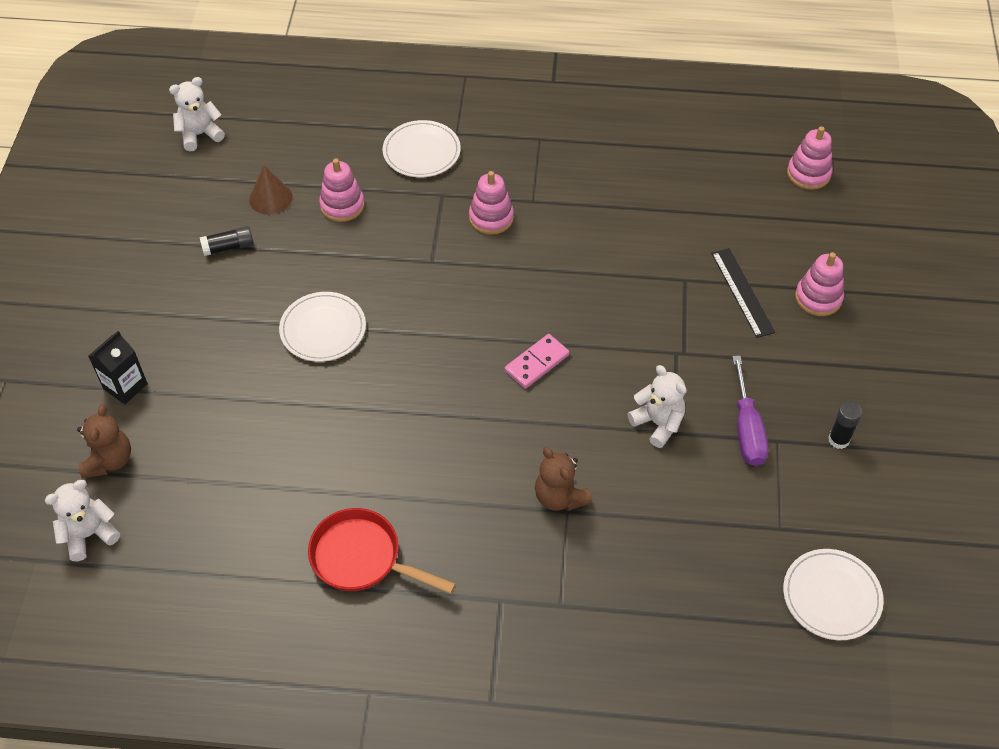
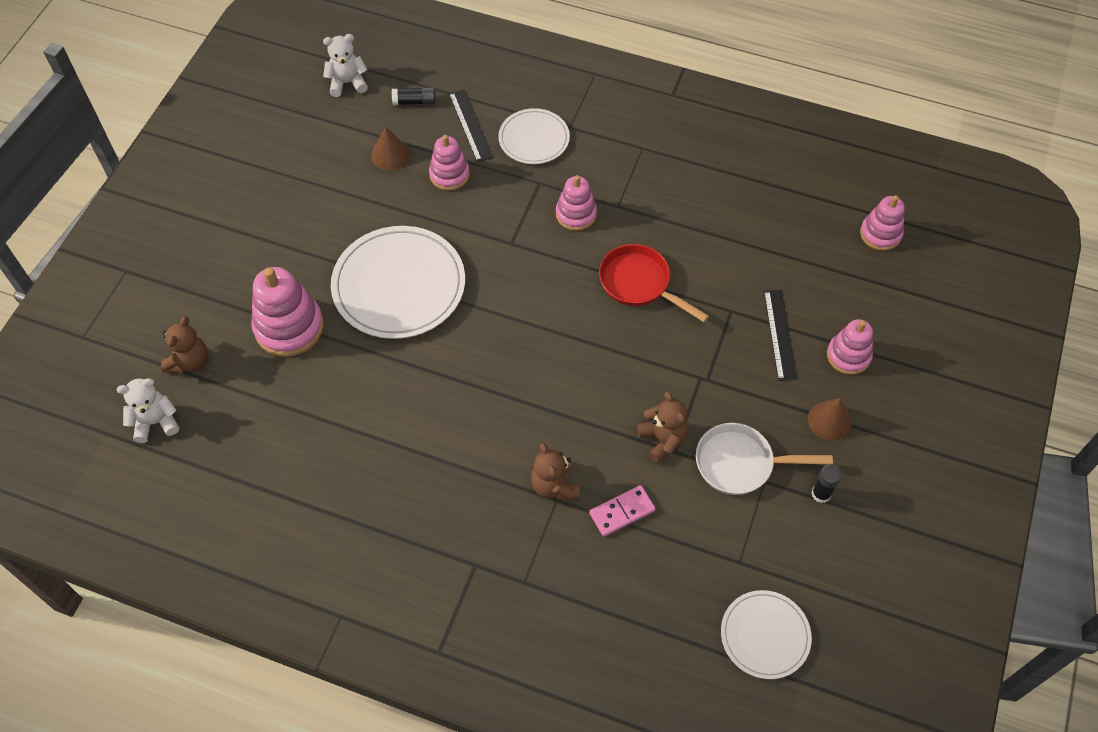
camera: 15 degrees right, 5 degrees up
black carton [88,331,148,404] -> none
black glue stick [199,226,254,256] -> black glue stick moved to [392,87,436,105]
white plate [279,292,366,362] -> white plate [331,226,465,339], size x1.74
red pan [308,508,456,594] -> red pan moved to [599,244,709,322]
pink domino [505,334,569,389] -> pink domino moved to [589,485,656,536]
white teddy bear [628,365,687,448] -> brown teddy bear [637,392,688,463]
purple screwdriver [732,356,768,466] -> white pan [696,423,833,495]
none -> pink stacking toy [251,267,324,357]
none -> black ruler [449,89,493,162]
none -> brown cone [808,398,852,441]

